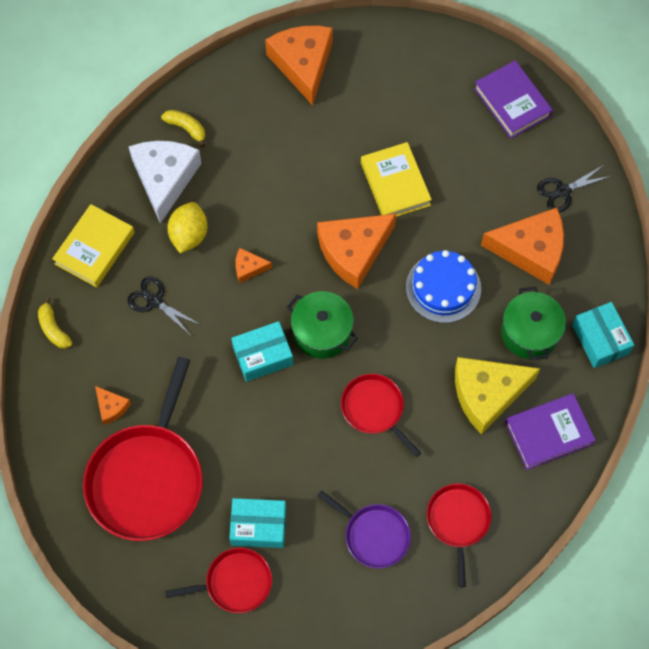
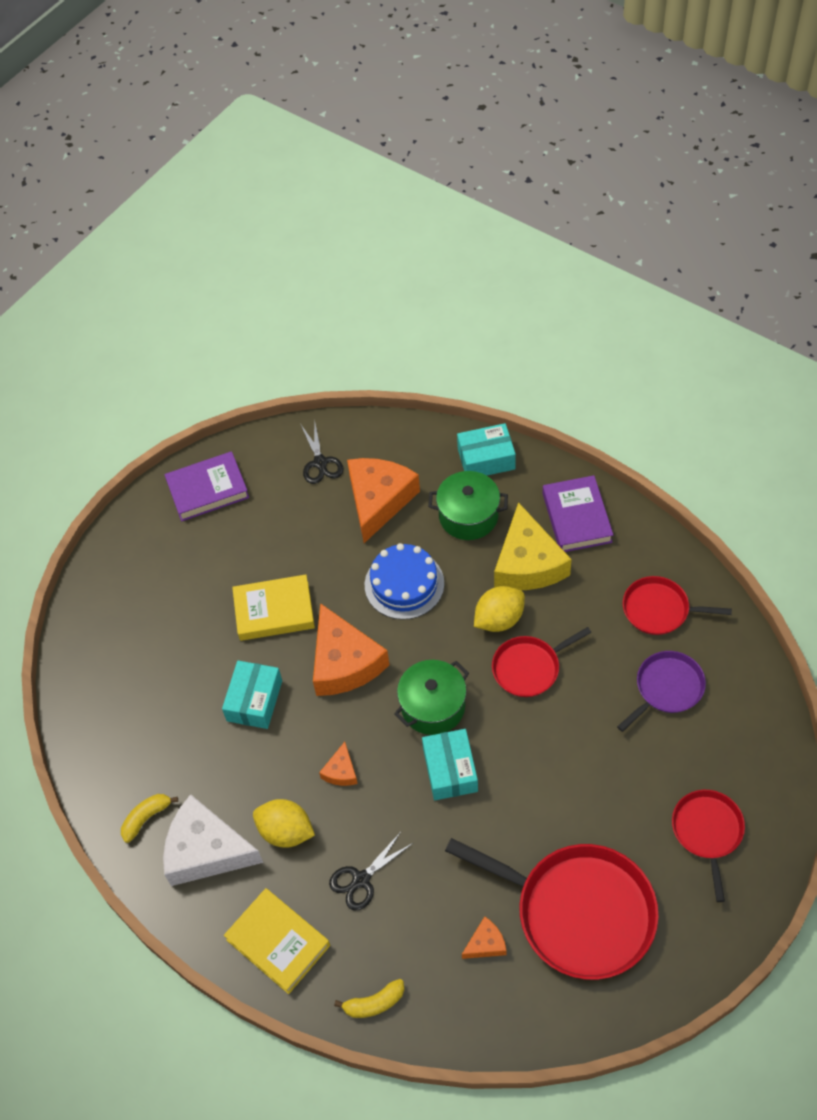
camera: 75 degrees left, 10 degrees down
turquoise box [229,498,286,548] -> turquoise box moved to [222,661,282,729]
orange cheese [265,26,333,106] -> none
none -> yellow lemon [474,586,525,632]

